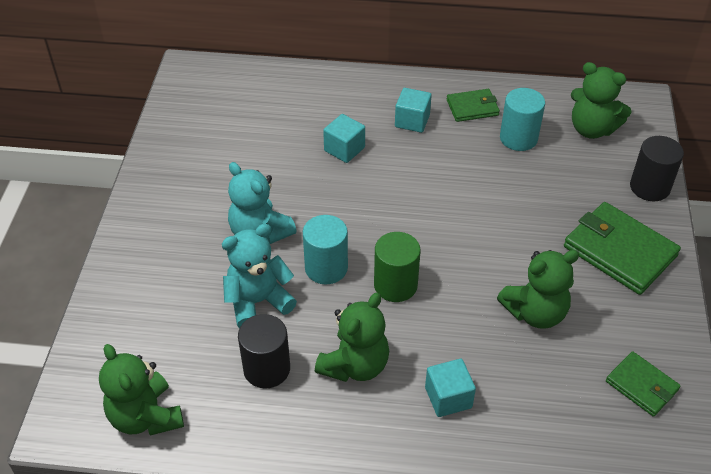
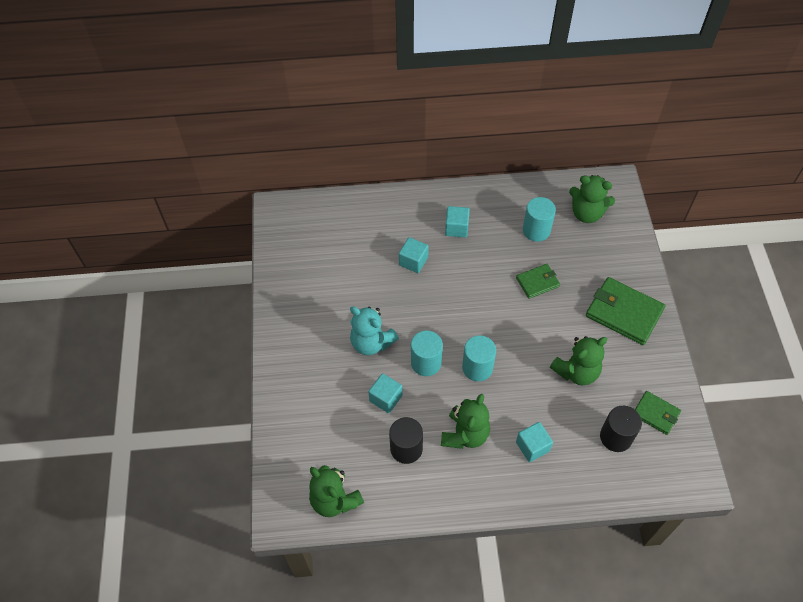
camera: 10 degrees left, 10 degrees up
turquoise teddy bear [222,224,297,329] -> turquoise cube [368,373,403,413]
green cylinder [374,232,421,302] -> turquoise cylinder [462,335,496,381]
green wallet [447,89,500,122] -> green wallet moved to [516,264,560,299]
black cylinder [630,136,684,201] -> black cylinder moved to [600,406,642,452]

